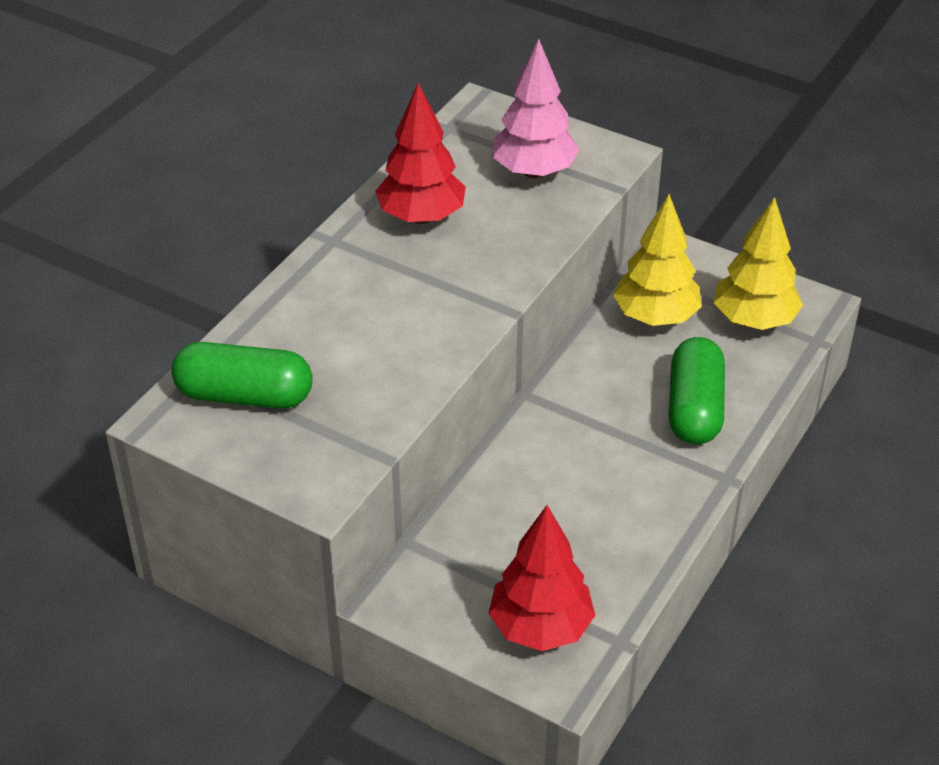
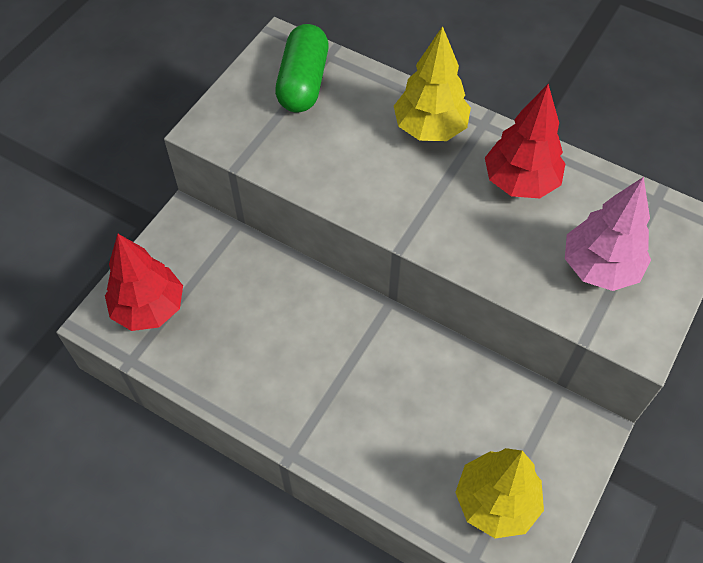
camera: 90 degrees right, 15 degrees up
yellow tree [613,194,701,326] -> yellow tree moved to [394,26,471,141]
green capsule [669,337,725,445] -> none

